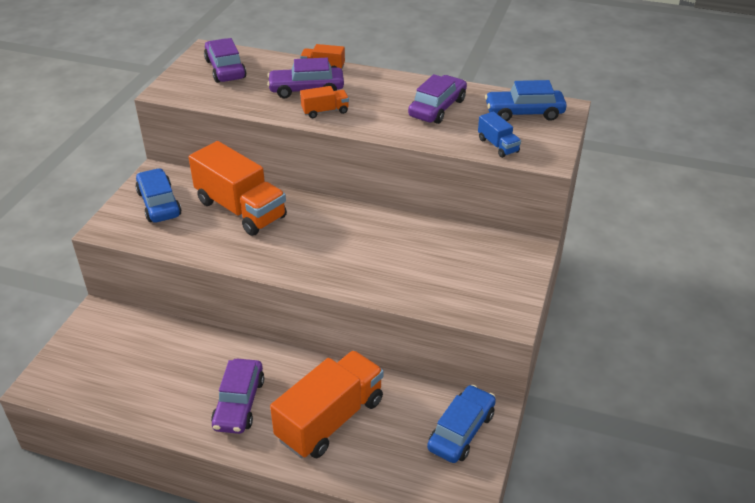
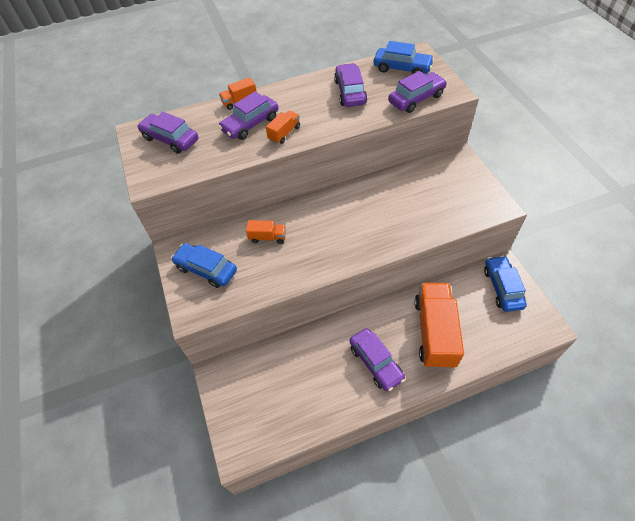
camera: 35 degrees left, 15 degrees up
orange truck [188,141,287,236] -> orange truck [246,220,286,244], size x0.45
blue truck [478,112,521,158] -> purple car [388,71,447,113]
blue car [485,80,567,121] -> blue car turned 120 degrees counterclockwise [374,41,434,74]

